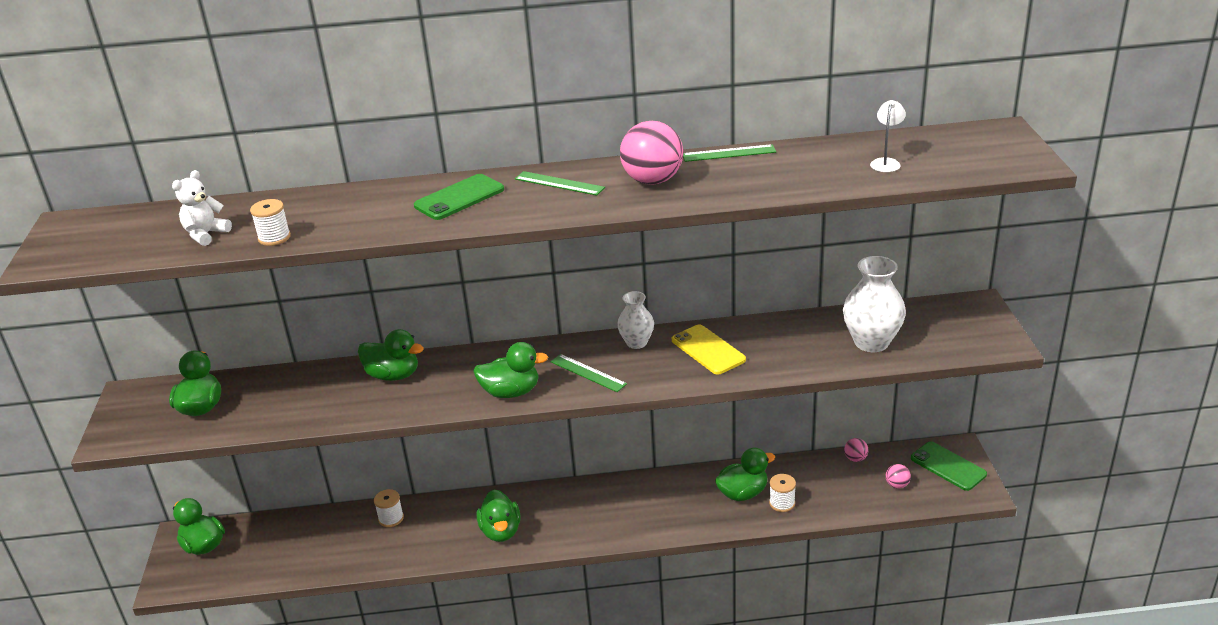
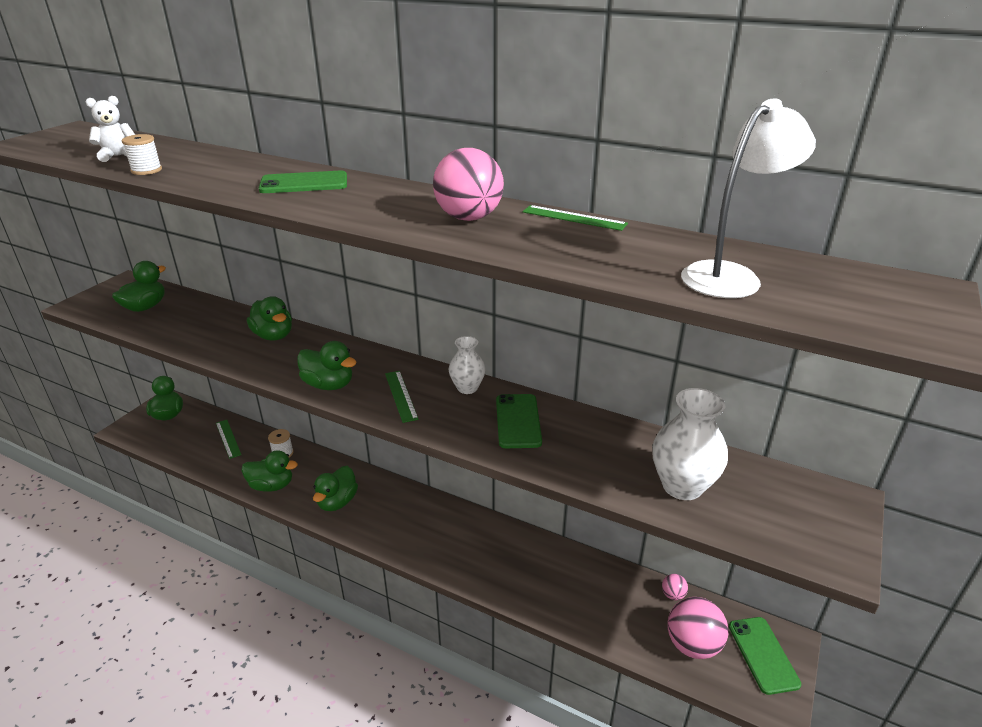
camera: 30 degrees right, 0 degrees up
green ruler [515,171,605,195] -> green ruler moved to [216,420,242,459]
yellow phone [672,324,746,375] -> green phone [496,394,542,448]
green duck [715,448,775,501] -> green duck moved to [242,450,298,492]
white spool [769,474,796,512] -> none
white lamp [870,100,906,172] -> white lamp [681,99,816,298], size x1.96
pink ball [886,464,911,489] -> pink ball [667,597,729,659], size x2.12

